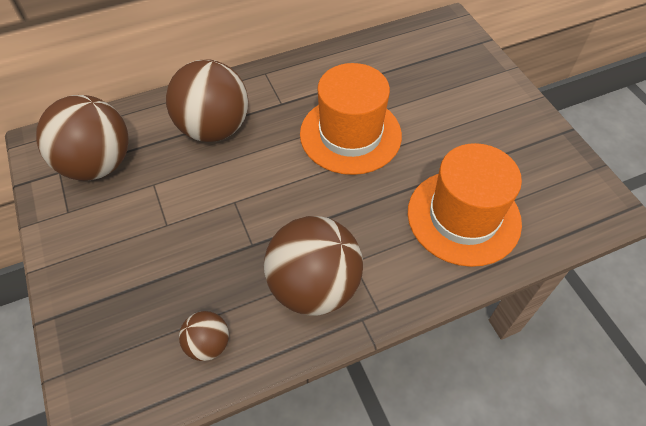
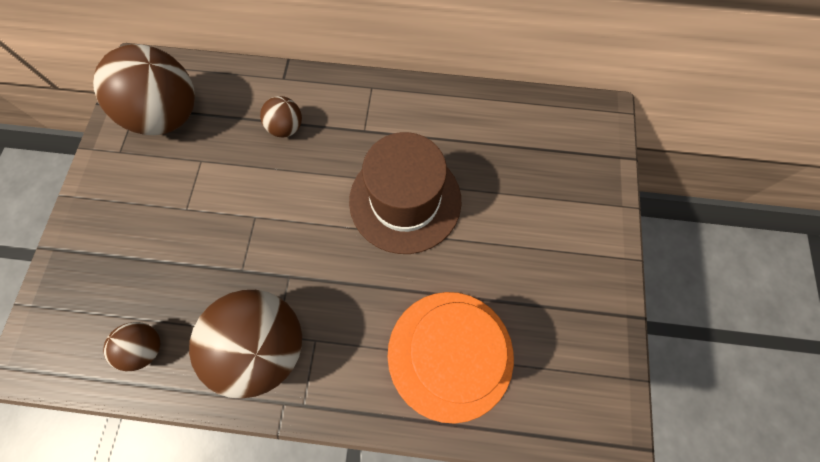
camera: 30 degrees right, 15 degrees up
brown ball [166,59,248,142] -> brown ball [260,96,302,137], size x0.48
orange hat [300,63,402,175] -> brown hat [349,132,461,254]

